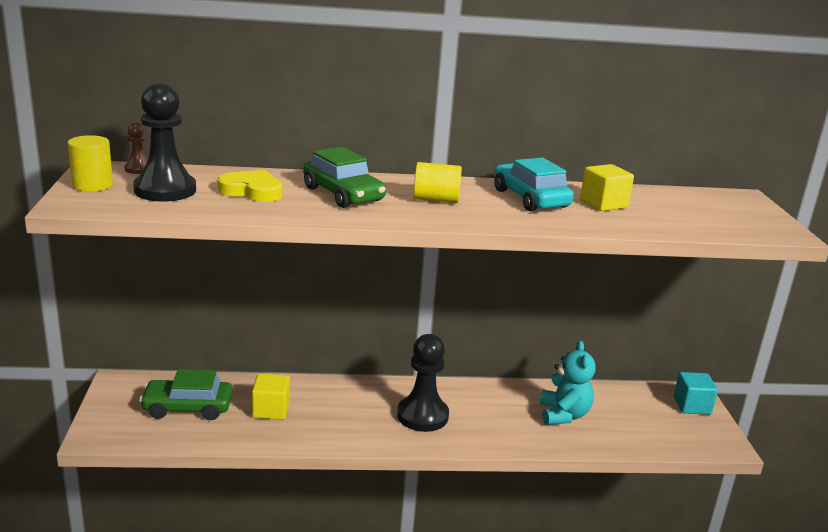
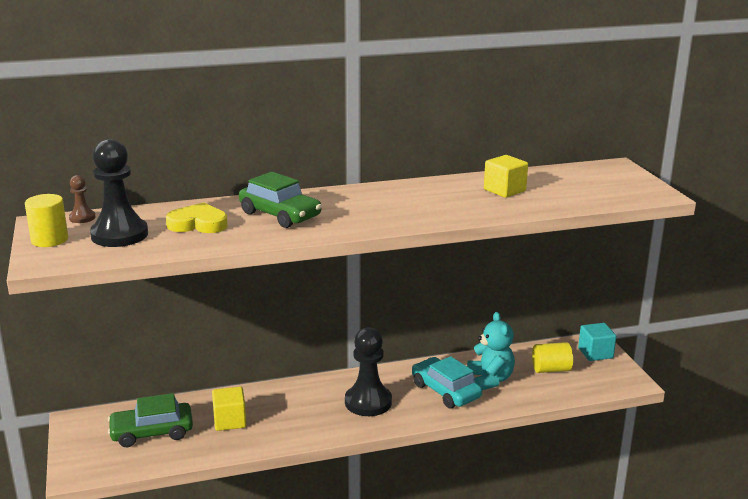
camera: 10 degrees left, 0 degrees up
yellow cylinder [414,162,462,203] -> yellow cylinder moved to [532,342,573,373]
turquoise car [494,158,574,211] -> turquoise car moved to [412,356,482,408]

